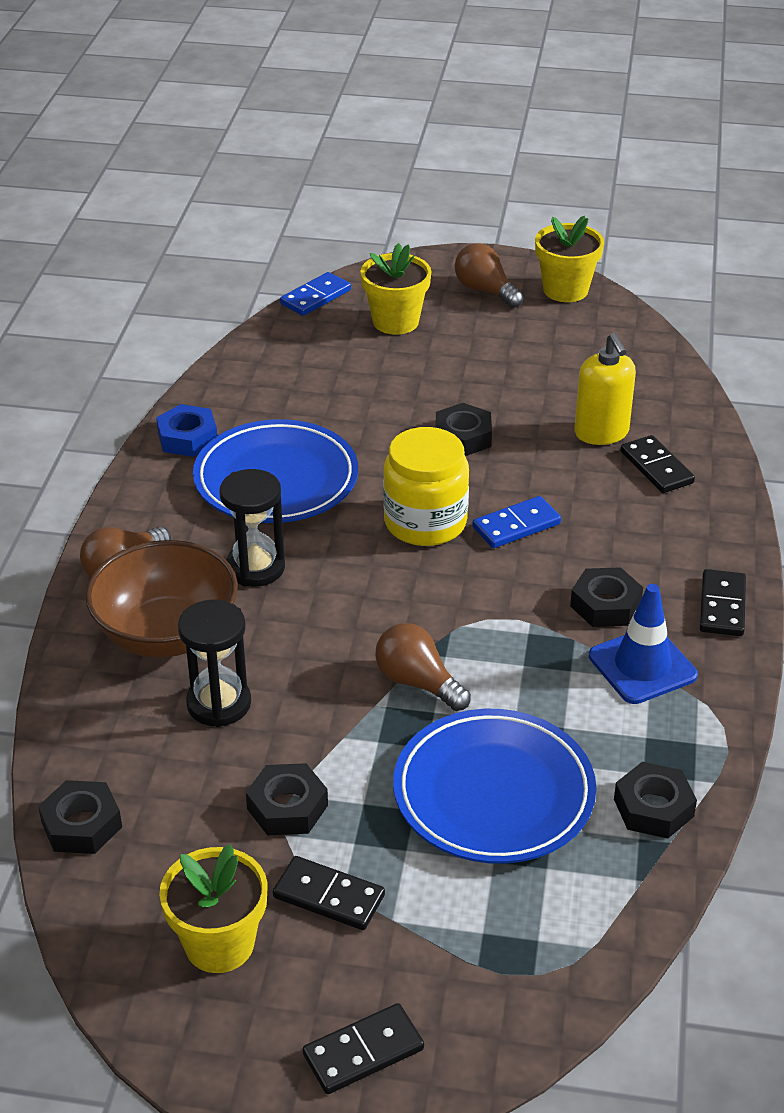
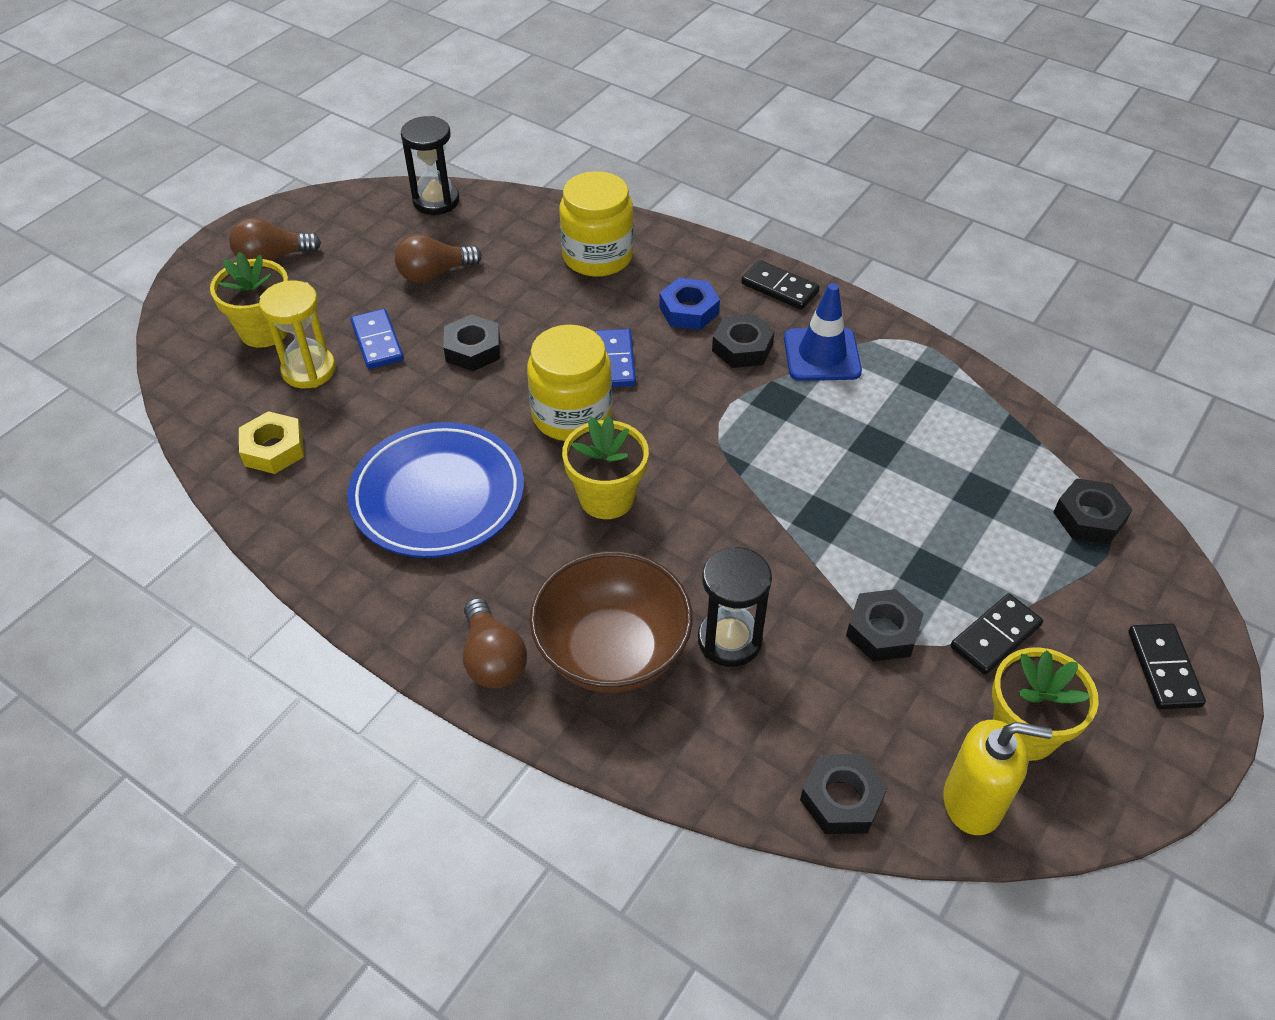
camera: 65 degrees left, 10 degrees up
blue nut [156,404,217,457] -> blue nut moved to [659,278,720,330]
black hourglass [219,469,285,587] -> black hourglass moved to [401,116,460,215]
blue domino [280,272,351,316] -> blue domino moved to [351,309,404,369]
brown light bulb [375,623,471,711] -> brown light bulb moved to [394,234,482,283]
blue plate [393,709,596,864] -> none
yellow flower pot [535,216,604,302] -> yellow flower pot moved to [562,416,649,519]
yellow soap dispenser [574,333,636,445] -> yellow soap dispenser moved to [943,720,1052,835]
black nut [614,762,697,839] -> black nut moved to [1053,478,1133,544]
black domino [621,435,695,493] -> yellow jar [559,171,634,277]
none -> yellow nut [239,411,304,474]
none -> yellow hourglass [259,280,336,389]

